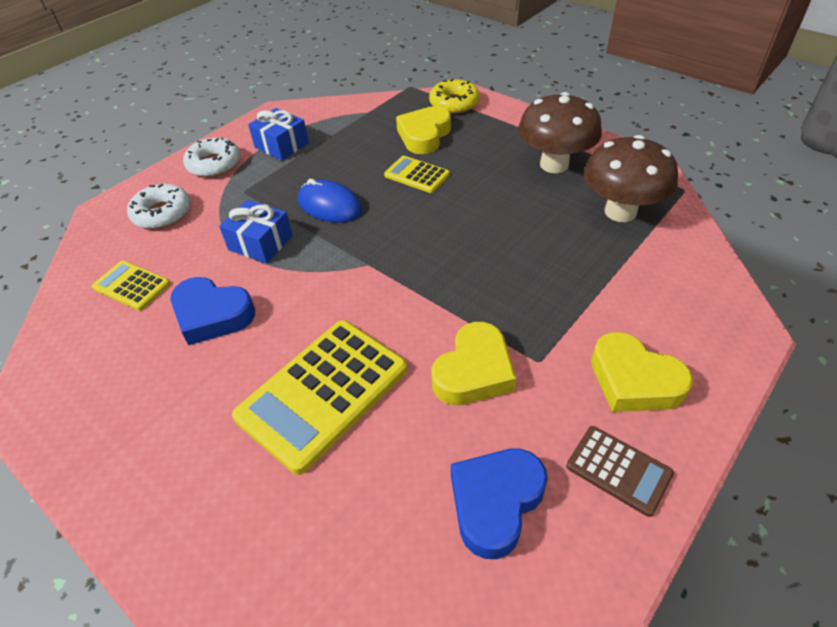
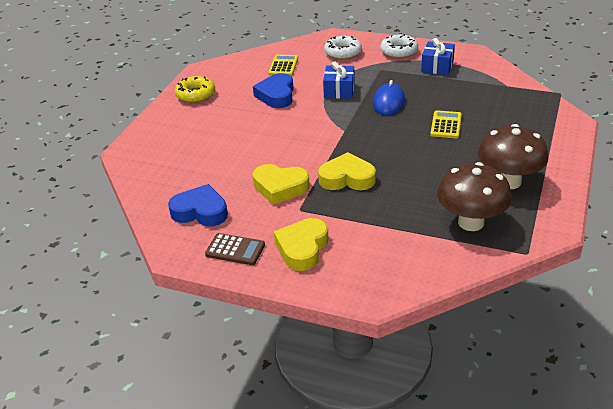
camera: 70 degrees right, 10 degrees down
yellow calculator [232,320,407,475] -> none
yellow heart [396,106,451,154] -> yellow heart moved to [318,152,376,190]
yellow donut [429,79,480,114] -> yellow donut moved to [175,76,215,103]
brown calculator [566,426,674,517] -> brown calculator turned 90 degrees counterclockwise [205,233,265,265]

